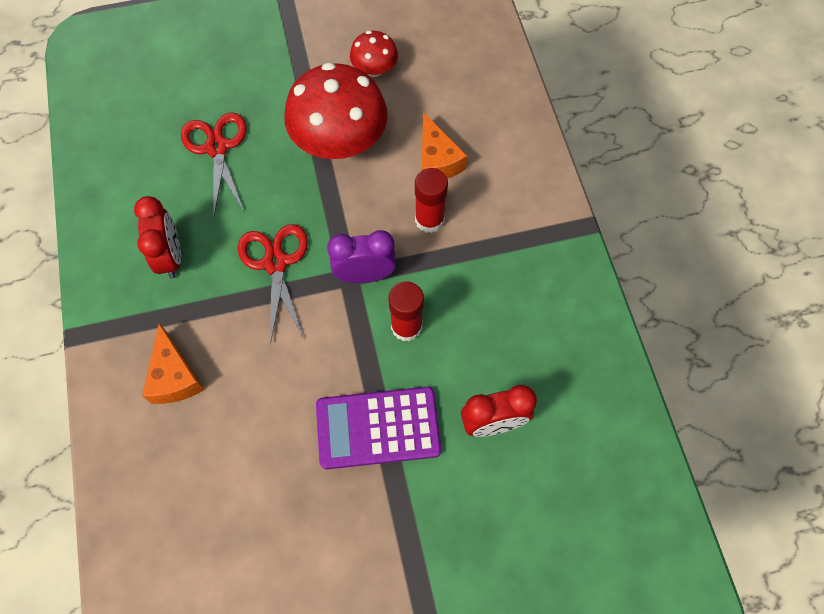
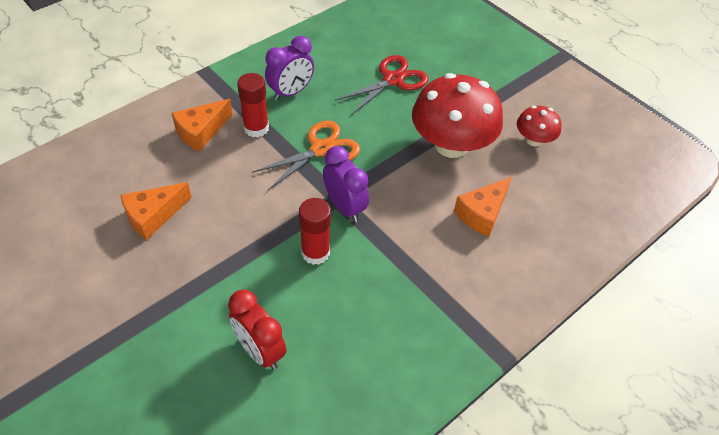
camera: 60 degrees right, 15 degrees down
red clock [134,196,181,279] -> purple clock [265,36,314,101]
red scissors [238,224,308,345] -> orange scissors [252,121,360,190]
purple calculator [316,387,442,469] -> none
red glue stick [415,168,448,233] -> red glue stick moved to [237,73,269,137]
none -> orange cheese [121,182,192,240]

